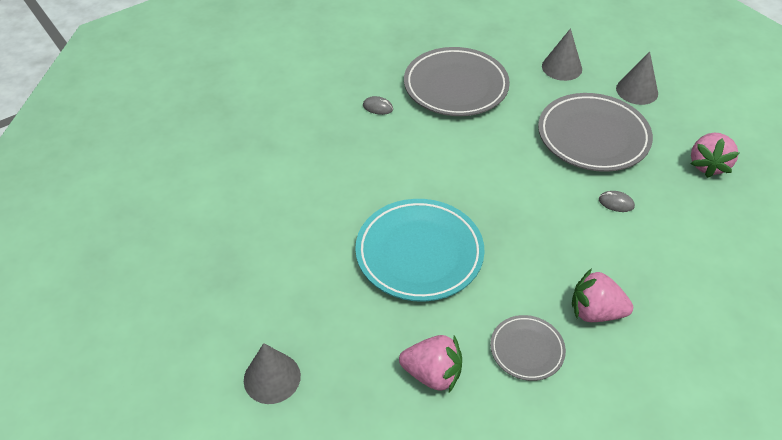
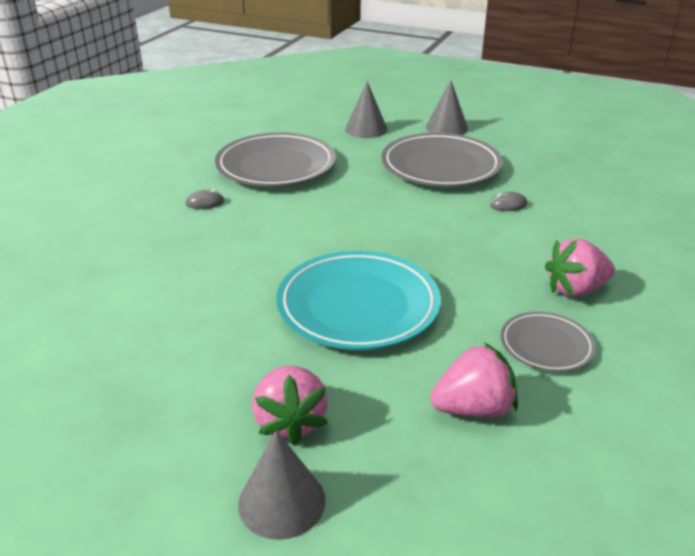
camera: 30 degrees left, 15 degrees down
pink strawberry [690,133,739,178] -> pink strawberry moved to [252,366,328,446]

